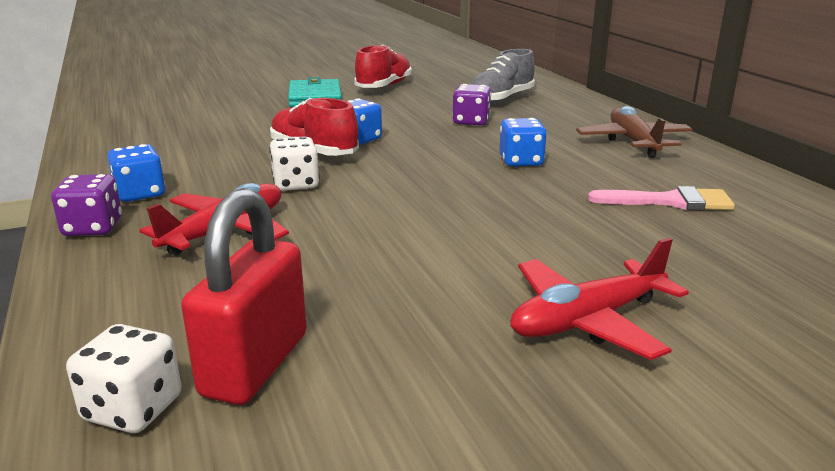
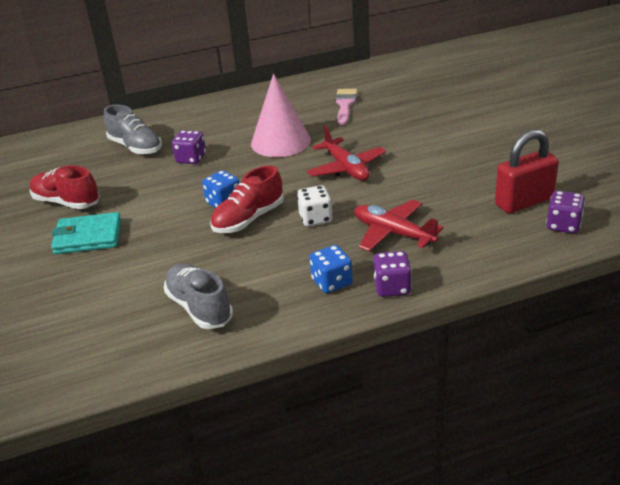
camera: 85 degrees left, 10 degrees up
white dice [66,324,181,433] -> purple dice [546,191,585,234]
red padlock [181,188,307,405] -> red padlock turned 45 degrees counterclockwise [495,129,559,214]
blue dice [499,118,547,166] -> pink cone [251,74,311,157]
red plane [511,238,689,360] -> red plane moved to [307,125,386,181]
brown plane [576,106,693,158] -> none
none -> grey shoe [164,264,233,329]

